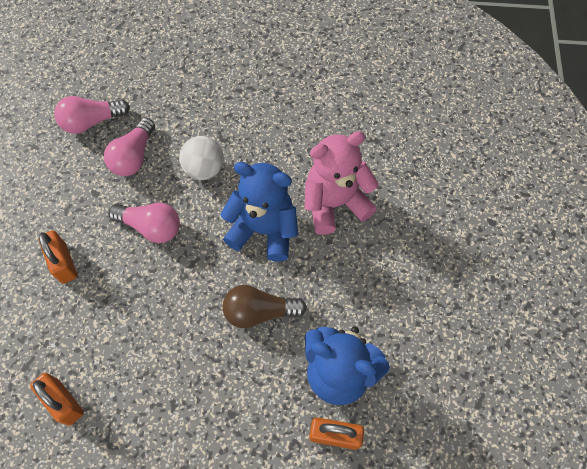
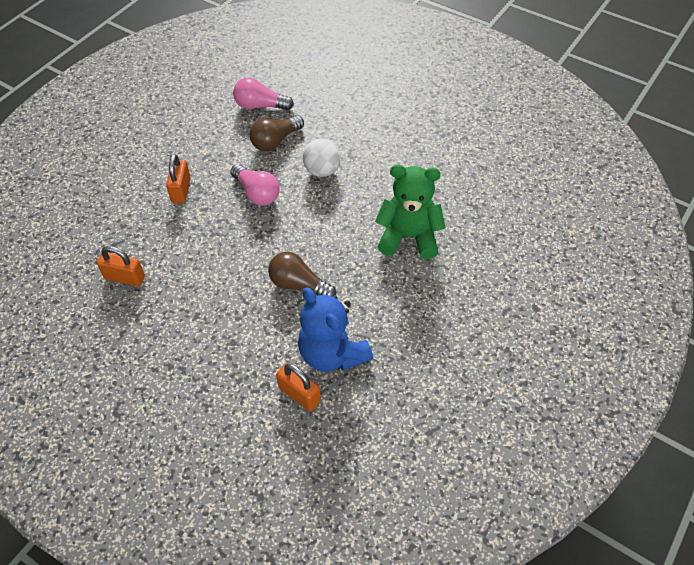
camera: 30 degrees right, 10 degrees down
orange padlock [30,373,84,426] -> orange padlock turned 60 degrees counterclockwise [97,246,145,286]
pink light bulb [104,118,155,176] -> brown light bulb [250,115,304,151]
blue teddy bear [220,162,298,262] -> none
pink teddy bear [305,131,379,235] -> green teddy bear [375,165,446,259]

